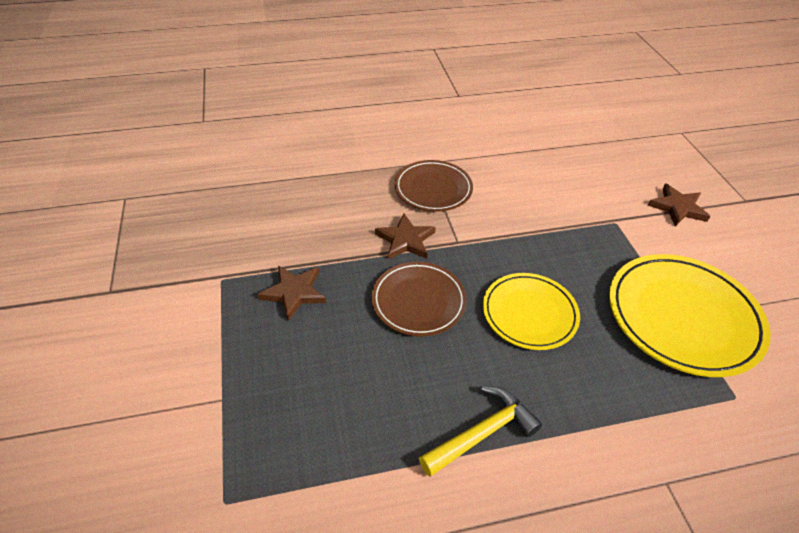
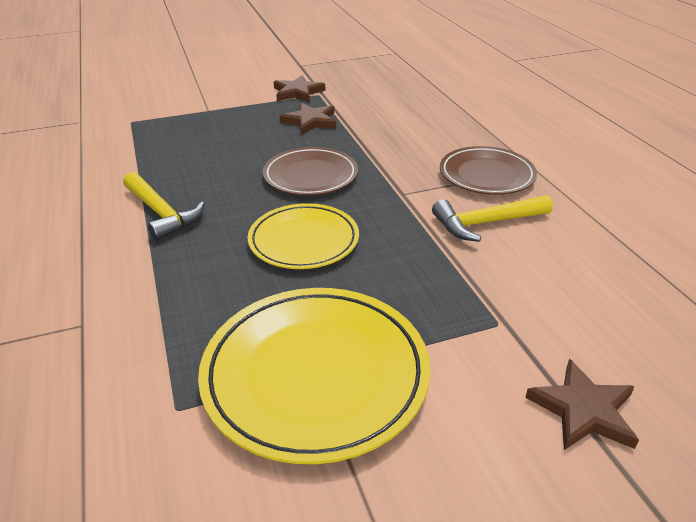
camera: 85 degrees right, 10 degrees down
brown star [375,214,436,260] -> brown star moved to [274,75,325,103]
none -> yellow hammer [432,195,553,242]

